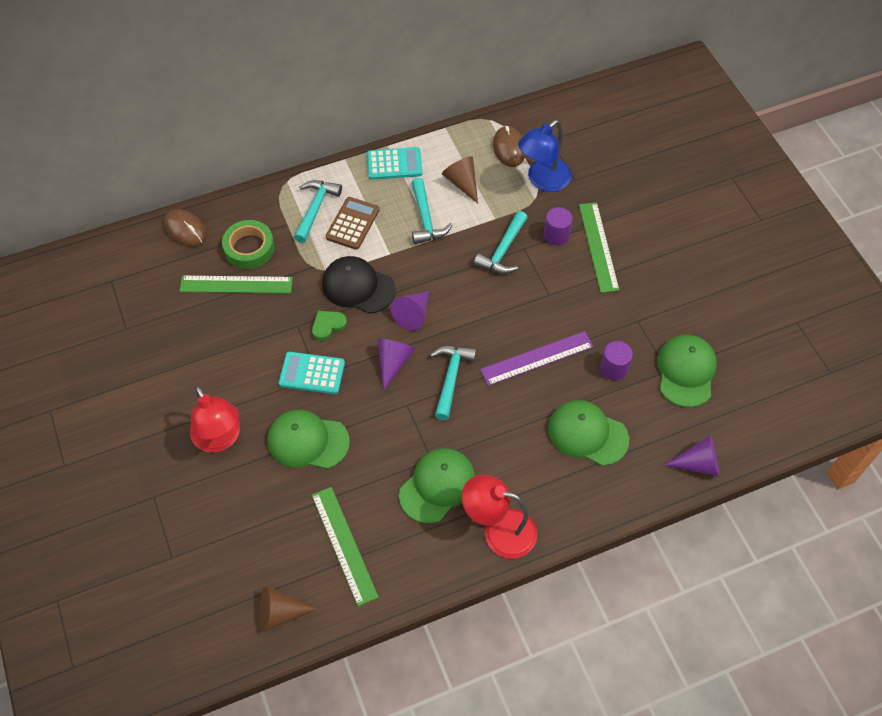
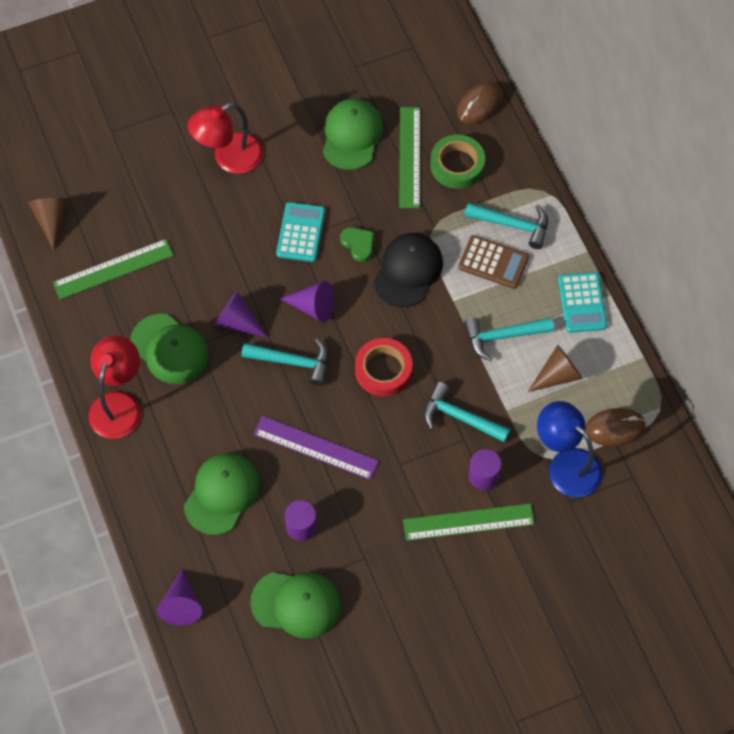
camera: 90 degrees right, 5 degrees up
green cap [268,410,350,469] -> green cap moved to [323,98,383,170]
purple cone [390,291,429,331] -> purple cone moved to [214,292,268,338]
purple ruler [480,331,594,386] -> purple ruler turned 45 degrees counterclockwise [254,416,379,480]
none -> red tape [355,338,413,397]

